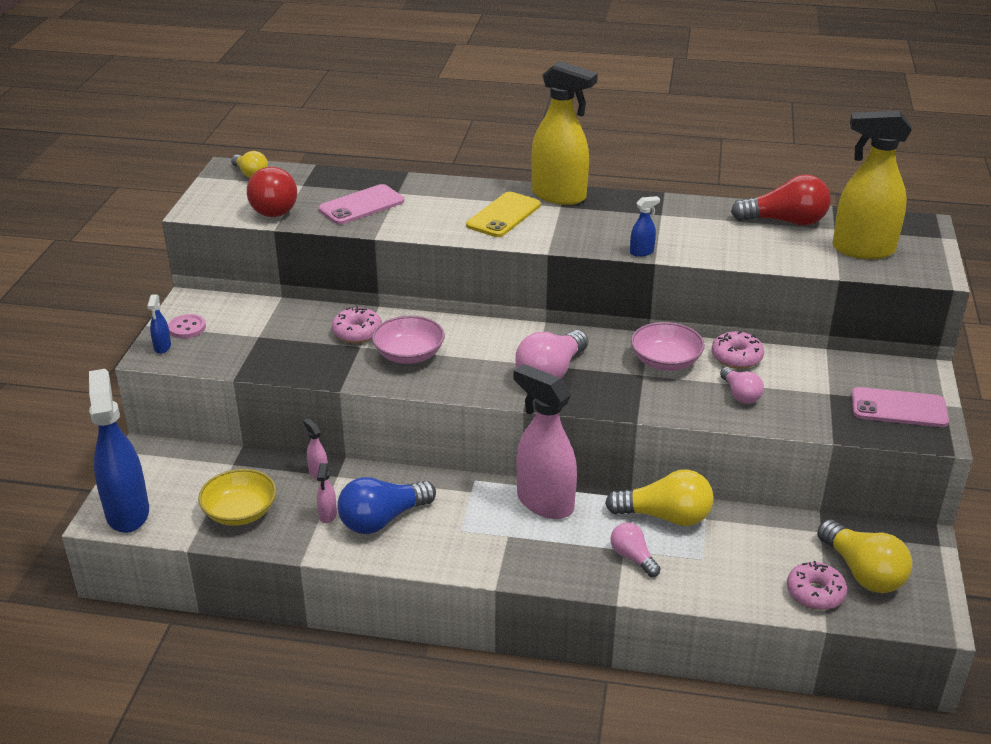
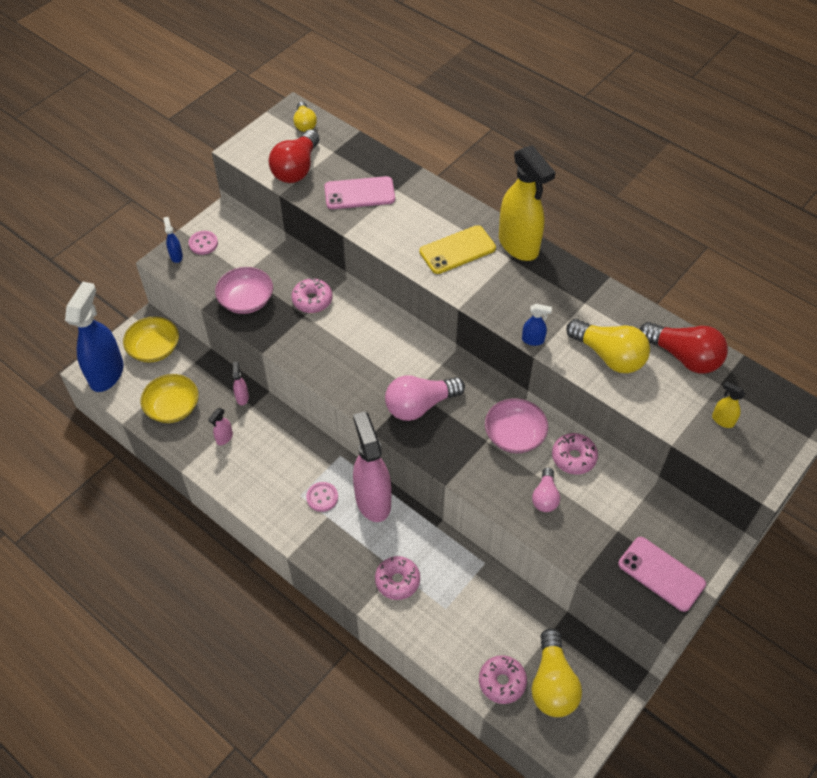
camera: 30 degrees right, 20 degrees up
blue spray bottle [147,294,171,354] -> blue spray bottle turned 135 degrees clockwise [163,217,183,263]
blue light bulb [337,477,436,534] -> none
pink bowl [372,316,445,364] -> pink bowl moved to [215,267,273,314]
yellow light bulb [605,470,713,526] -> yellow light bulb moved to [566,319,650,373]
pink light bulb [610,523,661,577] -> pink donut [375,556,420,600]
yellow spray bottle [832,111,912,259] -> yellow spray bottle [712,381,745,428], size x0.41
none -> yellow bowl [123,316,179,363]
none -> pink button [306,482,338,512]

